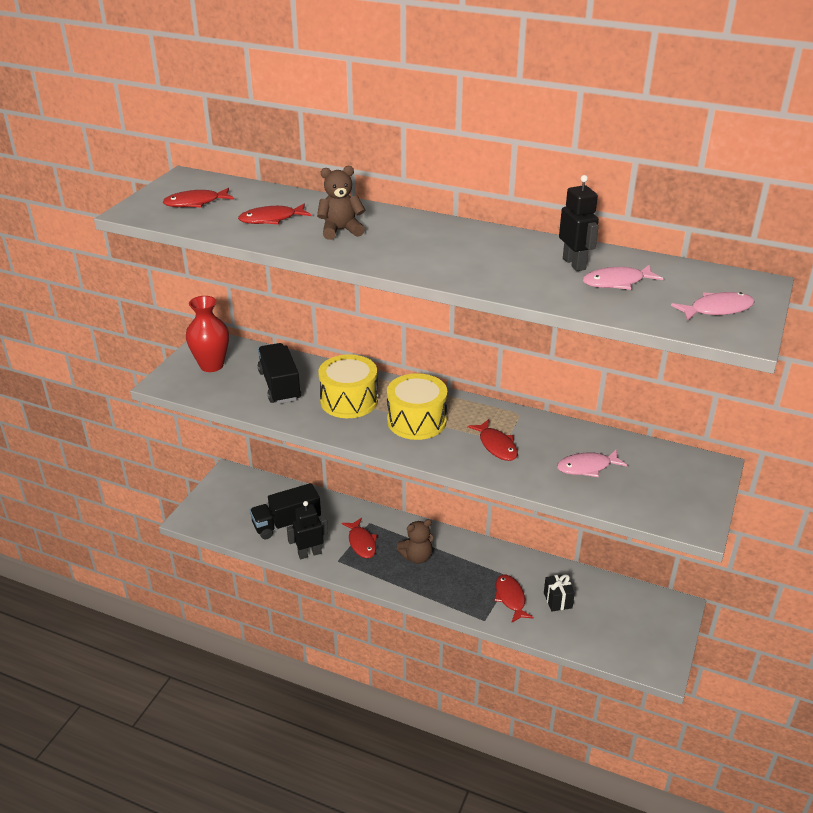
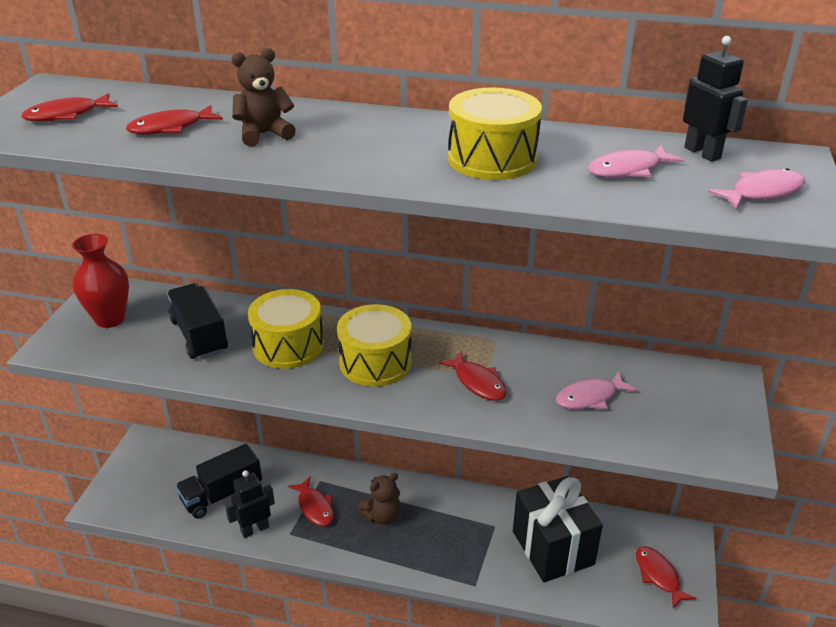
camera: 10 degrees left, 0 degrees up
red fish [494,574,534,623] -> red fish moved to [636,546,696,609]
black gift [544,574,575,611] -> black gift [513,476,603,582], size x2.28
black robot [559,175,599,271] -> black robot moved to [683,36,748,162]
none -> yellow drum [448,87,542,180]

